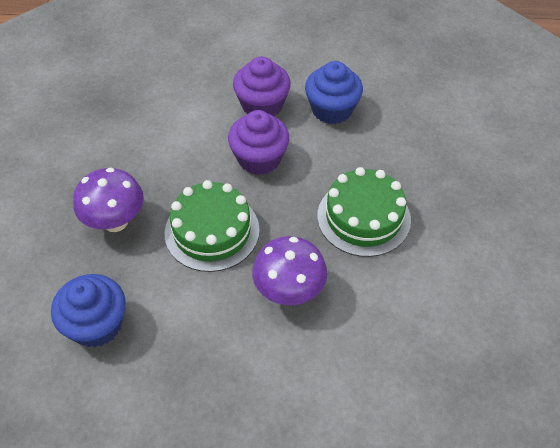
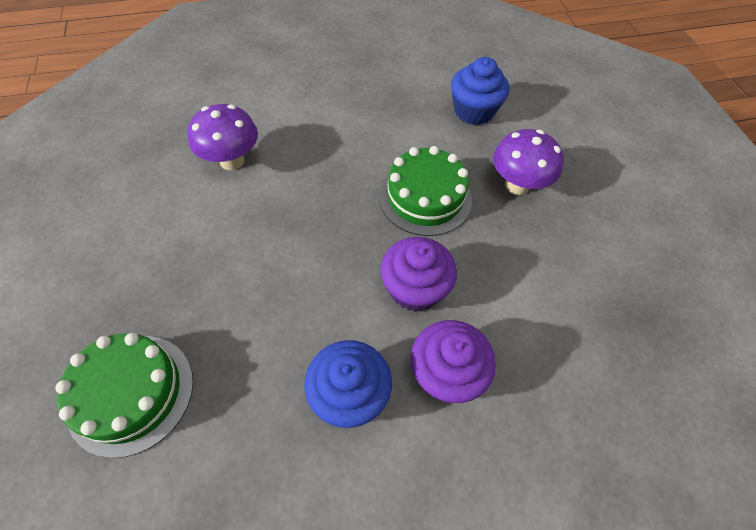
camera: 160 degrees right, 5 degrees up
purple mushroom [252,236,327,305] -> purple mushroom moved to [188,104,258,170]
green cake [317,167,411,257] -> green cake moved to [55,333,193,458]

